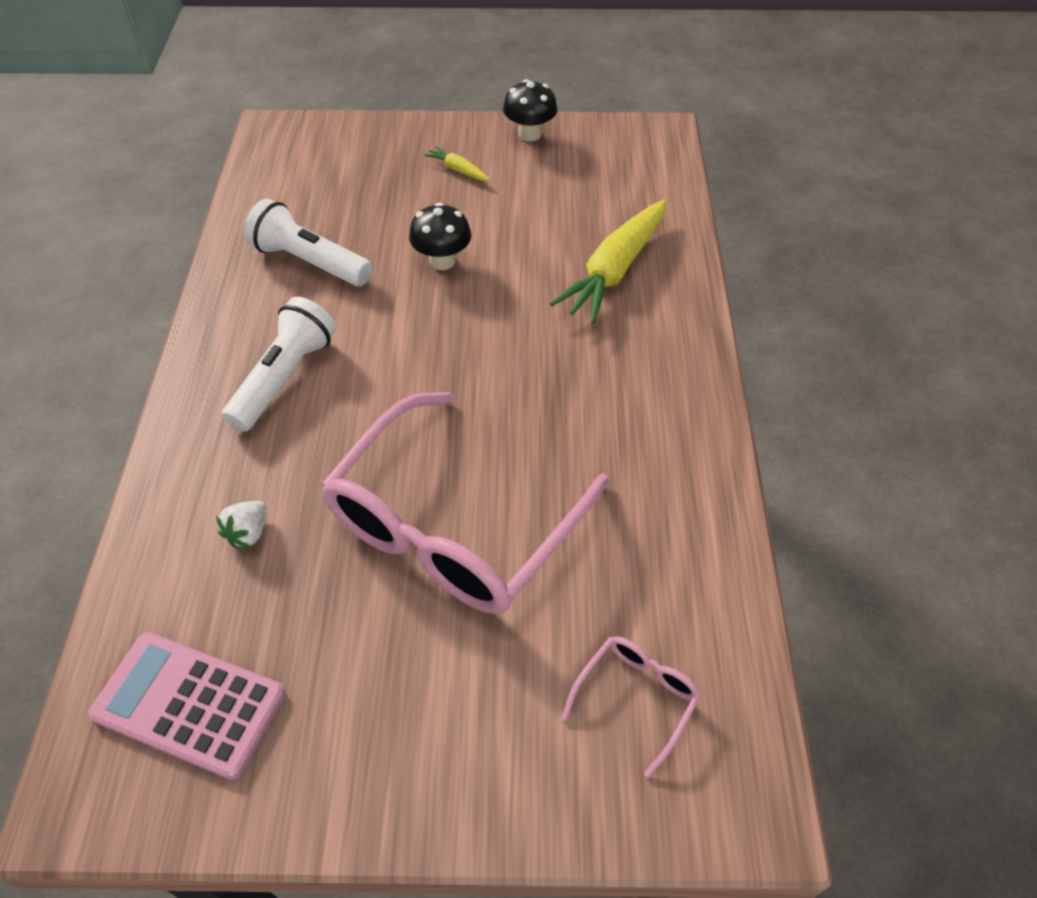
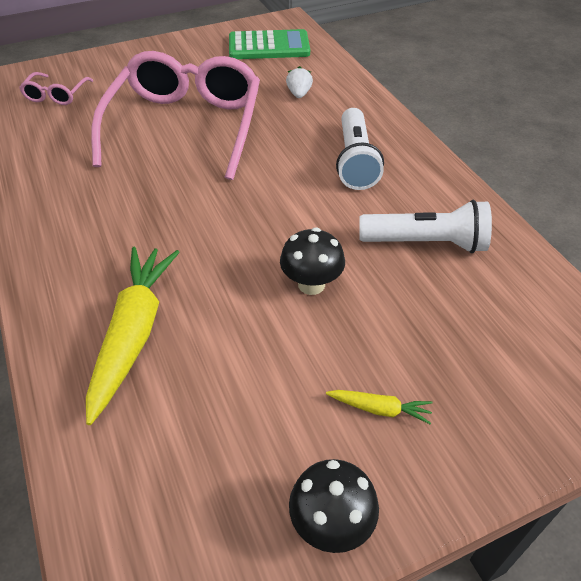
camera: 155 degrees right, 5 degrees down
pink calculator [88,632,285,780] -> green calculator [229,29,310,59]

